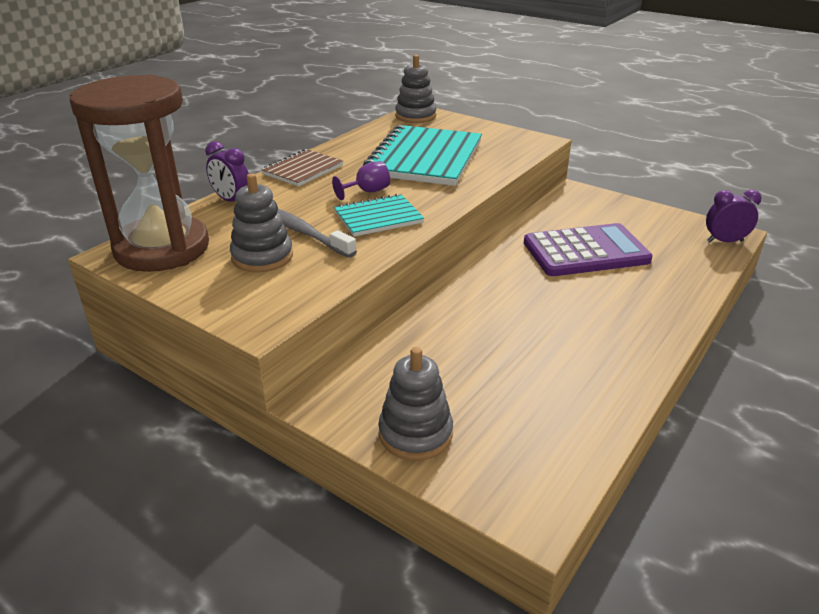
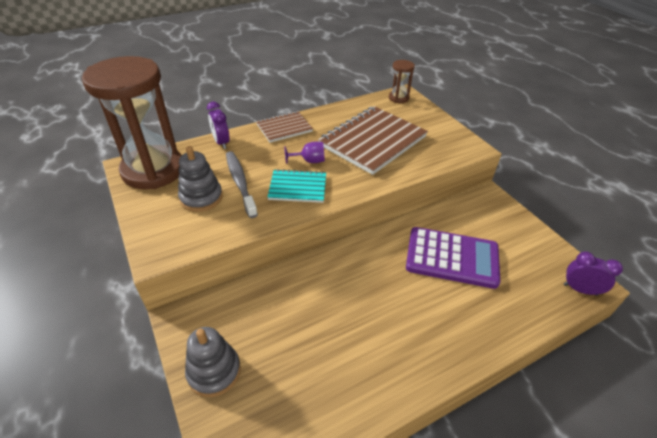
camera: 25 degrees right, 10 degrees up
turquoise notebook [363,125,482,186] -> brown notebook [318,106,428,175]
grey stacking toy [395,55,436,123] -> brown hourglass [389,60,415,103]

